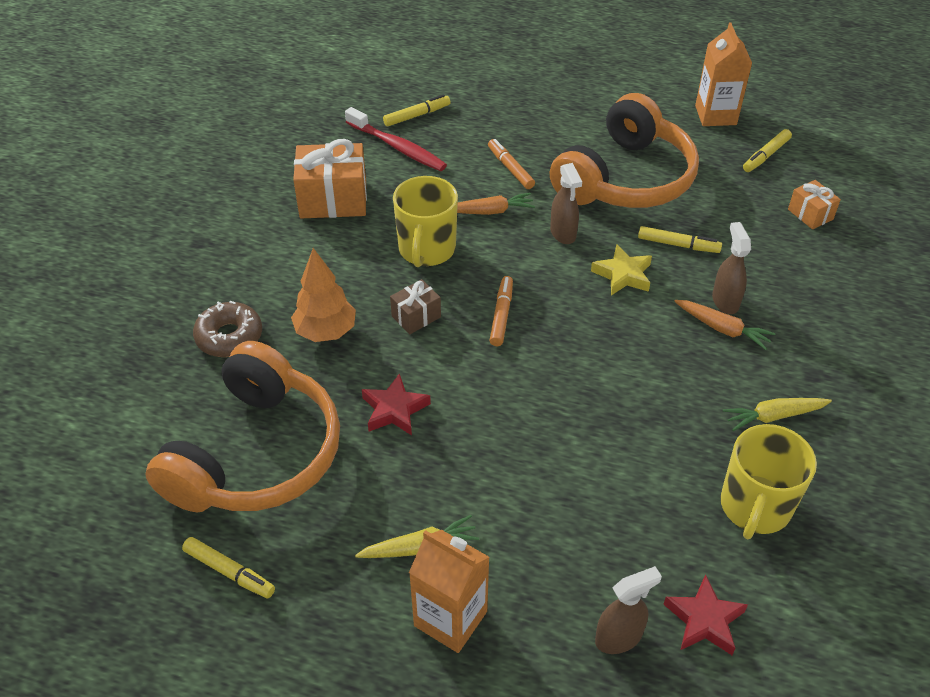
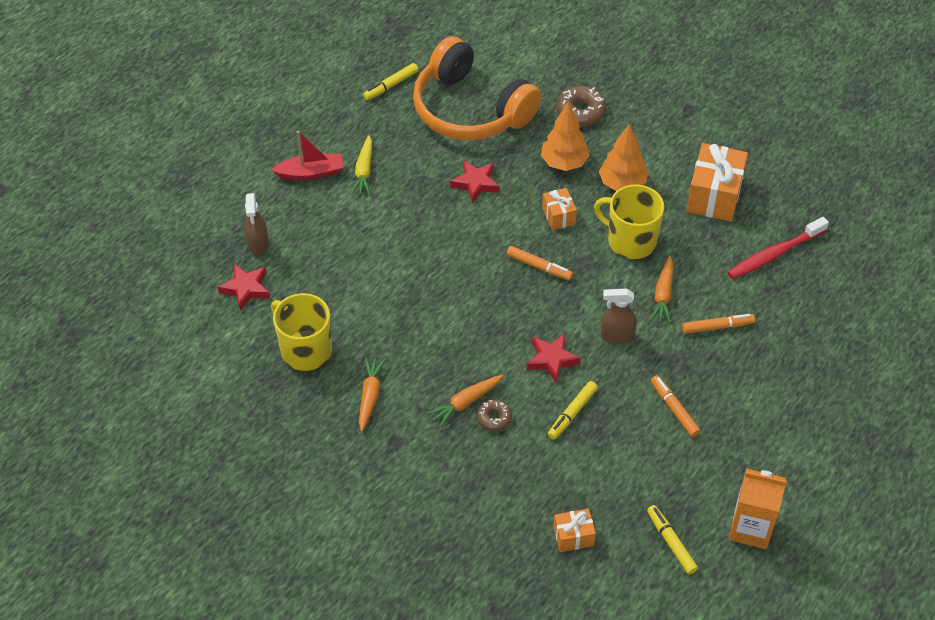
camera: 110 degrees right, 5 degrees up
yellow marker [383,94,451,126] -> none
brown gift [390,279,441,334] -> orange gift [542,188,577,230]
orange carton [409,530,490,653] -> red boat [271,131,343,180]
orange headphones [550,93,699,208] -> orange marker [651,375,701,437]
yellow star [591,244,652,296] -> red star [527,334,581,383]
brown spray bottle [712,222,751,314] -> brown donut [477,399,512,431]
yellow carrot [723,398,832,431] -> orange carrot [359,357,386,432]
none -> orange tree [599,124,648,191]

